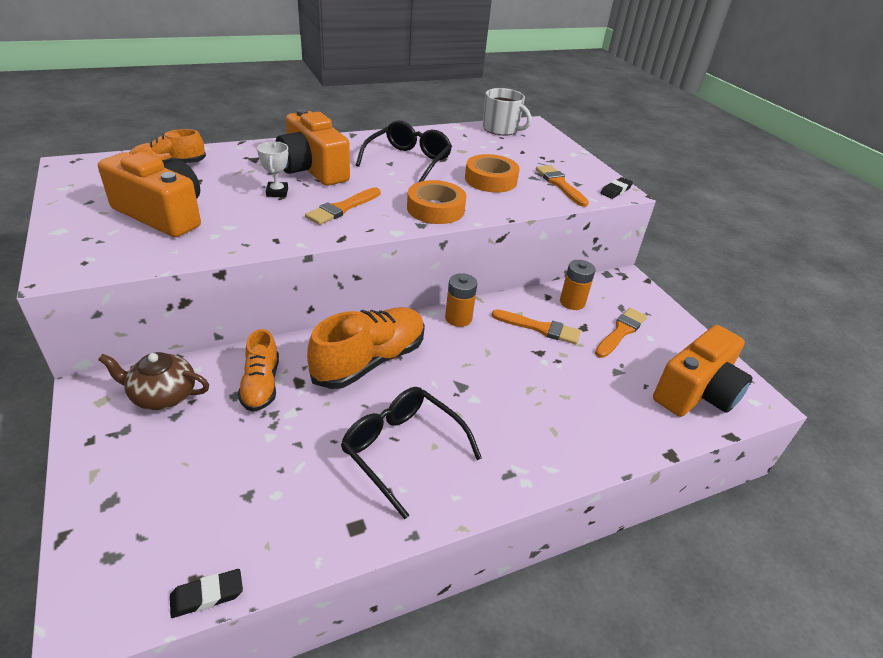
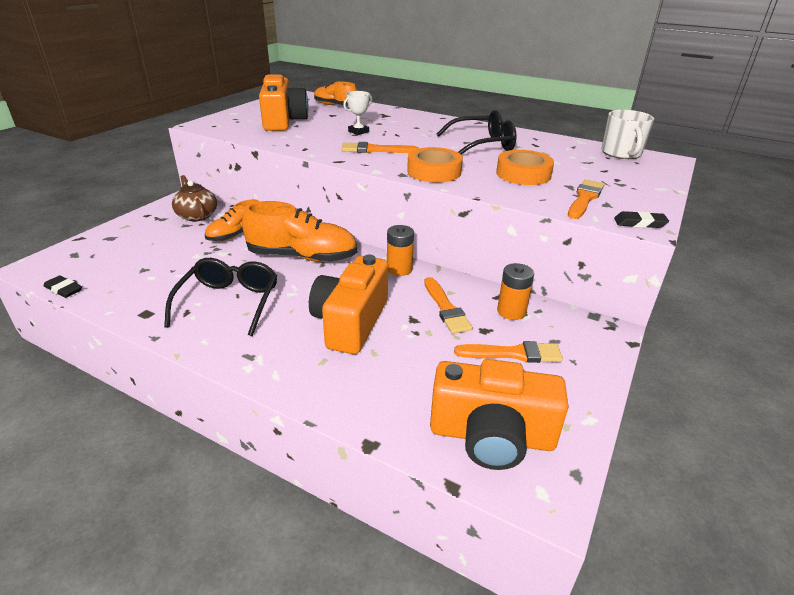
camera: 55 degrees right, 5 degrees down
orange camera [275,108,350,186] -> orange camera moved to [309,255,388,354]

